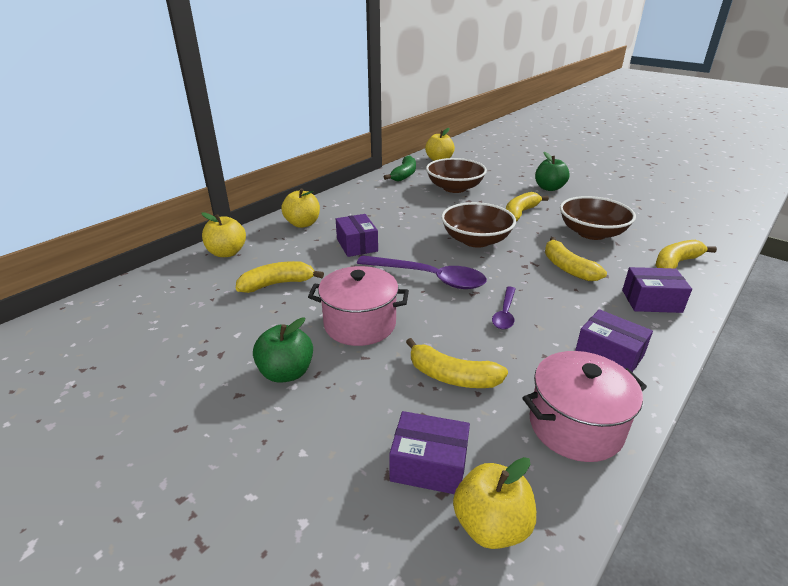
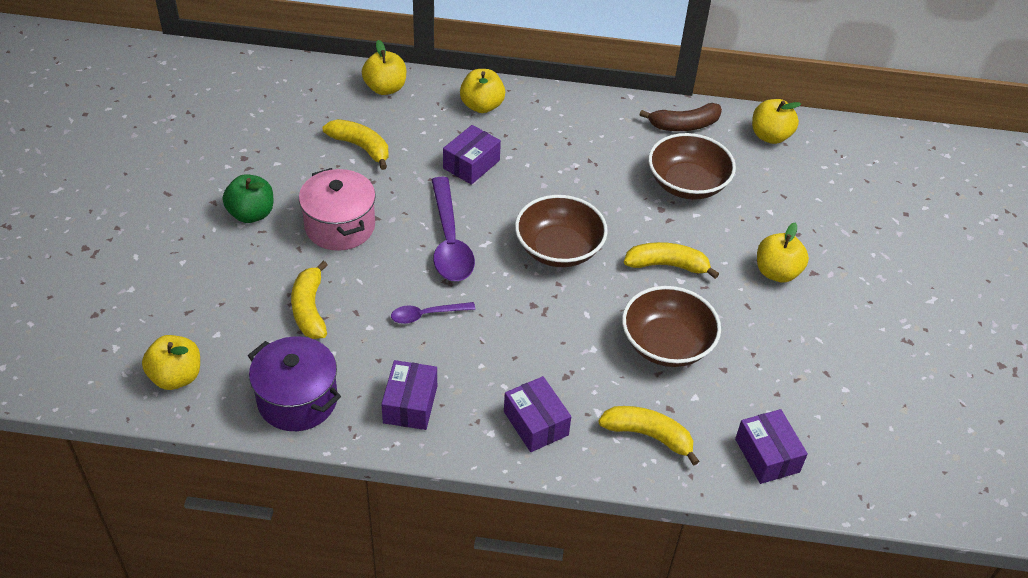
camera: 55 degrees right, 15 degrees up
green banana [384,156,416,181] -> brown banana [639,103,722,131]
purple box [389,411,470,494] -> purple box moved to [735,409,808,484]
pink pot [523,351,647,462] -> purple pot [248,337,341,431]
green apple [535,152,570,191] -> yellow apple [757,223,809,283]
yellow banana [545,237,607,281] -> none

